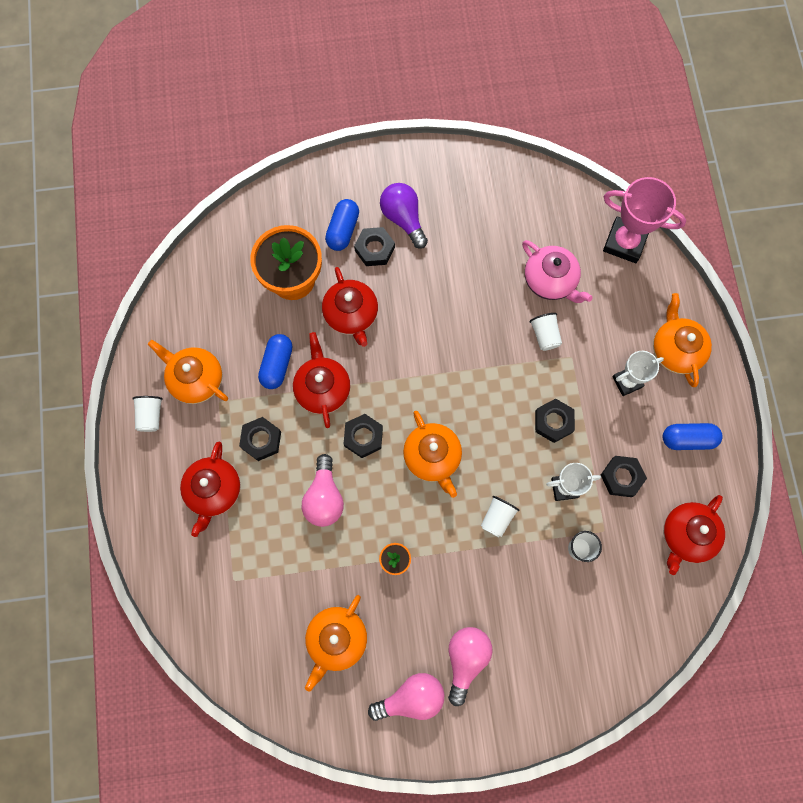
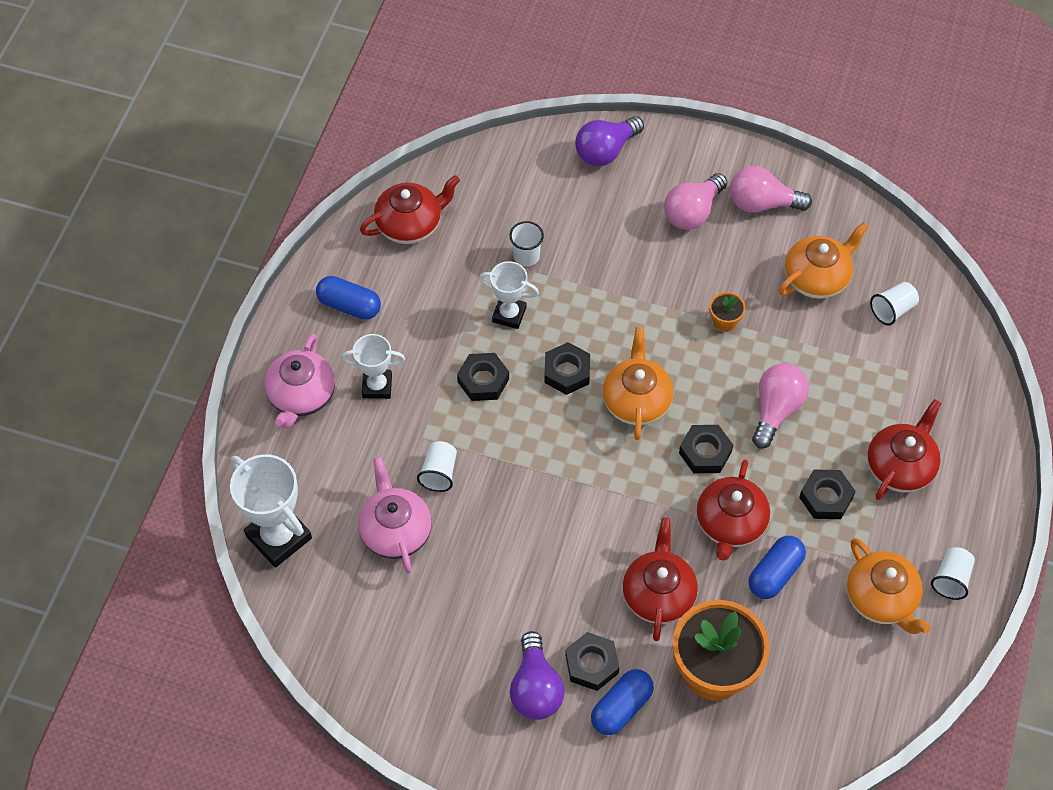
camera: 155 degrees left, 15 degrees down
white cup [481,496,519,537] -> white cup moved to [870,282,919,325]
black nut [601,456,647,497] -> black nut moved to [544,342,590,395]
pink trophy [603,177,686,263] -> white trophy [230,454,312,568]
orange teapot [653,293,712,387] -> pink teapot [264,334,335,428]
none -> purple light bulb [575,116,644,166]

